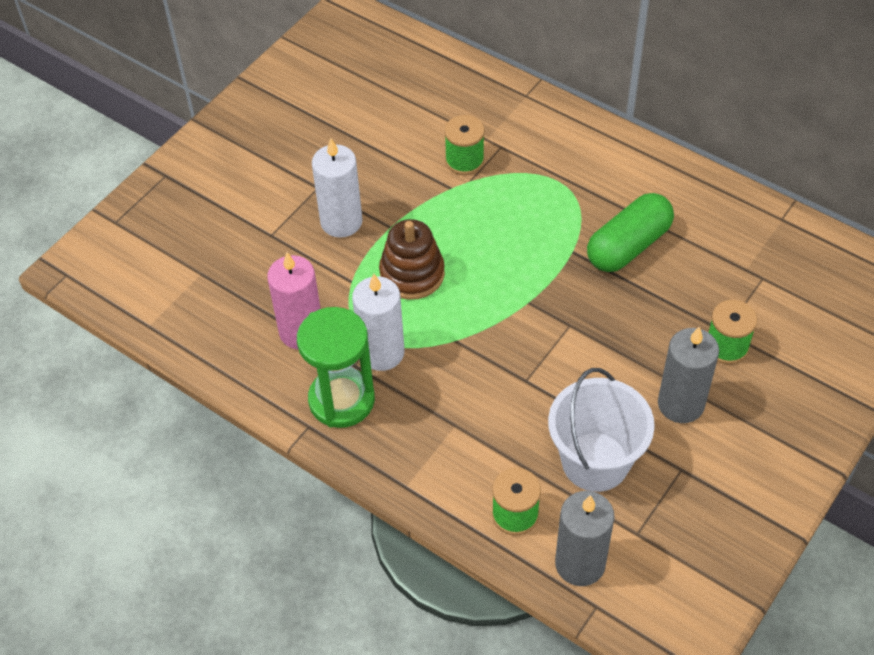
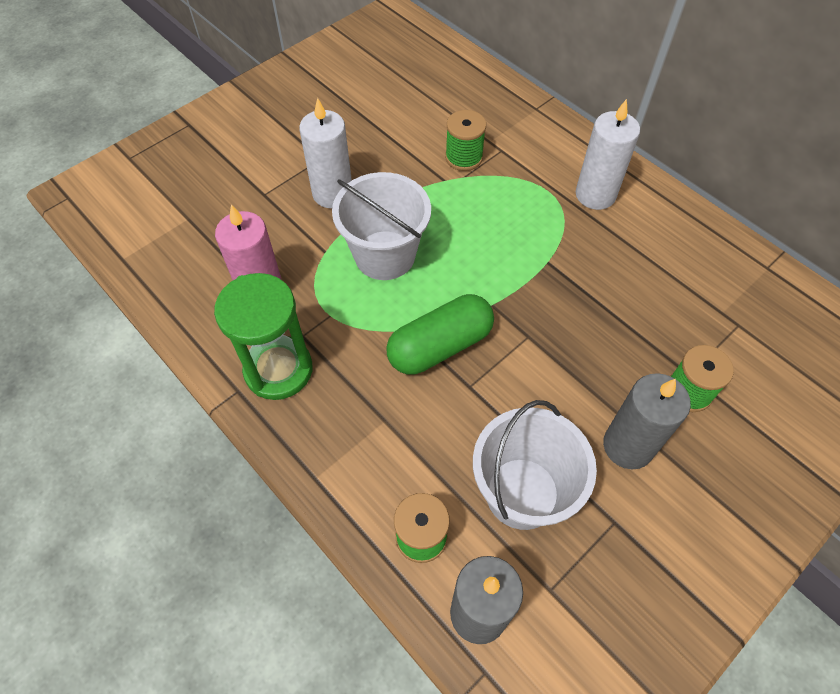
camera: 10 degrees right, 5 degrees up
white candle [352,274,405,371] -> white candle moved to [576,99,640,210]
brown stacking toy [379,219,445,300] -> white bucket [332,172,431,280]
green capsule [587,193,674,272] -> green capsule moved to [386,294,494,375]

